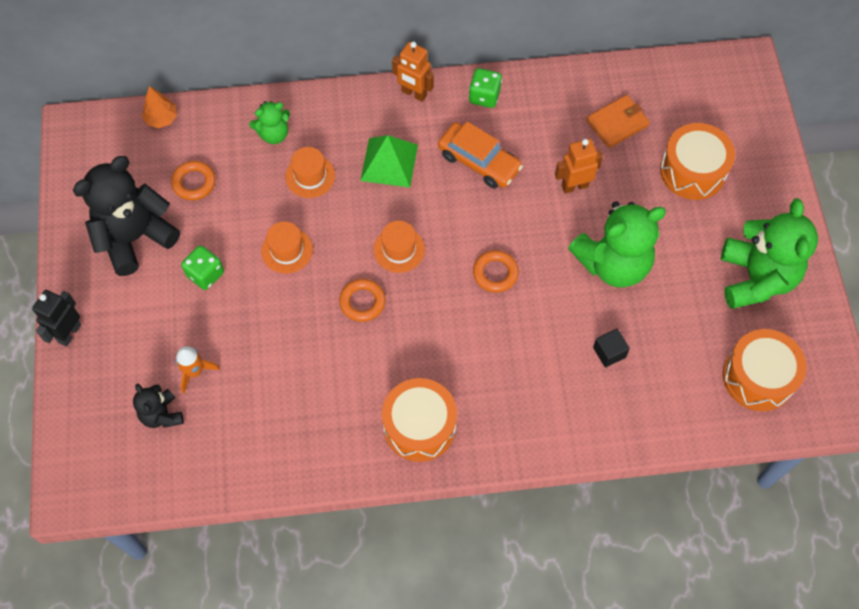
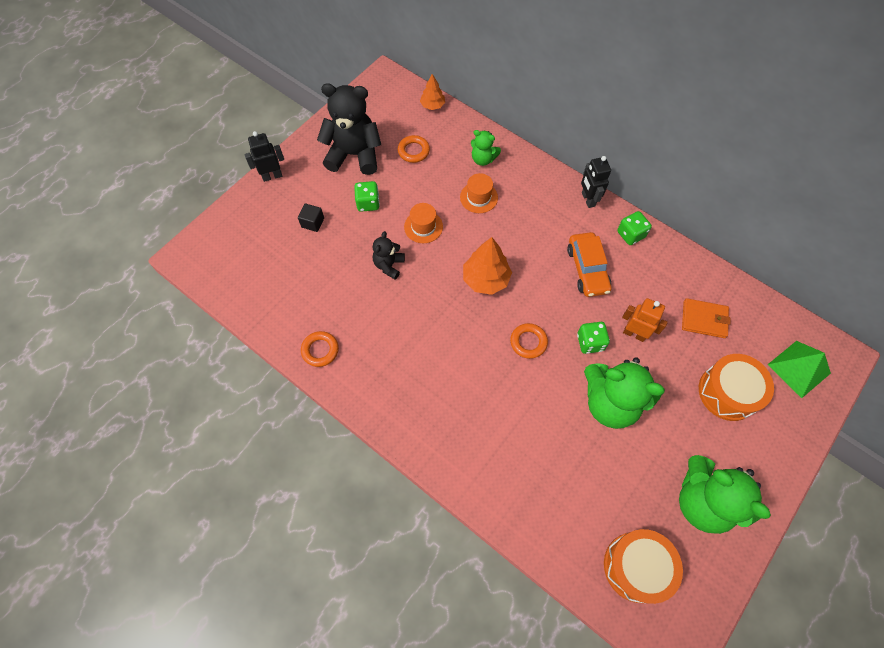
camera: 45 degrees right, 0 degrees up
black teddy bear [133,384,184,428] -> black teddy bear moved to [373,231,405,279]
orange rocket [175,347,220,394] -> none
orange ring [339,279,386,322] -> orange ring moved to [301,331,339,367]
green pyramid [360,135,418,188] -> green pyramid moved to [767,341,831,398]
orange hat [373,221,425,273] -> orange tree [463,237,512,295]
orange drum [382,378,457,462] -> none
orange robot [392,42,434,102] -> black robot [581,156,611,208]
black cube [593,329,630,367] -> black cube moved to [298,203,324,232]
green teddy bear [721,199,818,309] -> green teddy bear turned 90 degrees clockwise [679,455,771,534]
none -> green dice [577,322,610,354]

